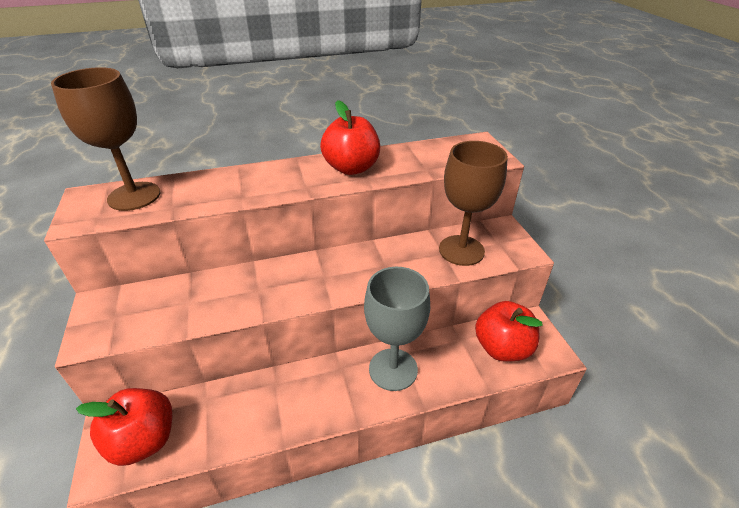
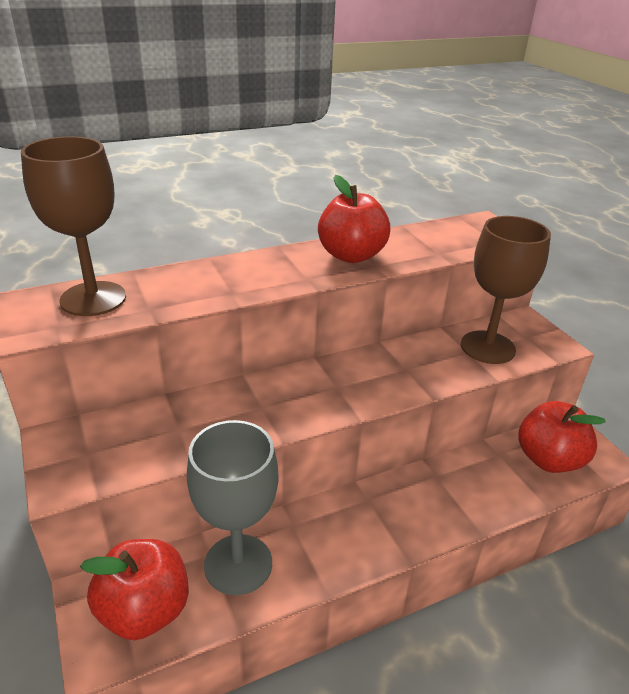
camera: 10 degrees left, 5 degrees down
grey goblet [364,267,430,391] -> grey goblet moved to [187,420,278,595]

